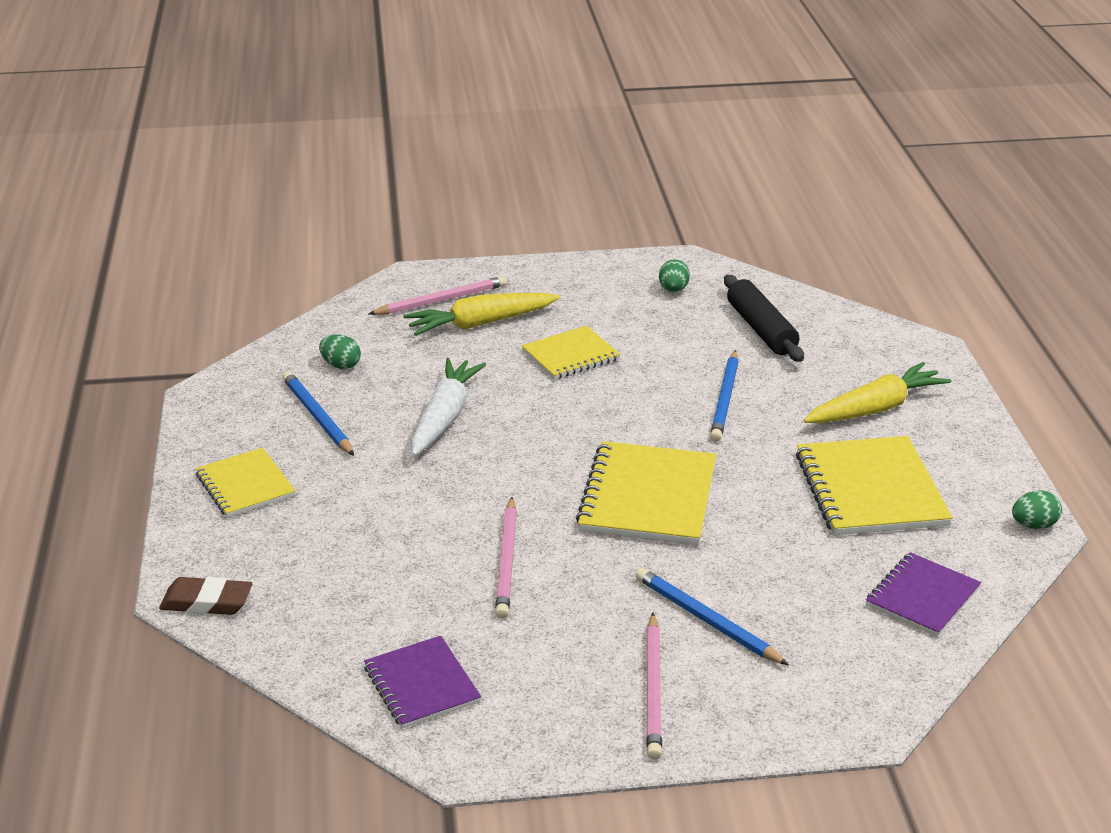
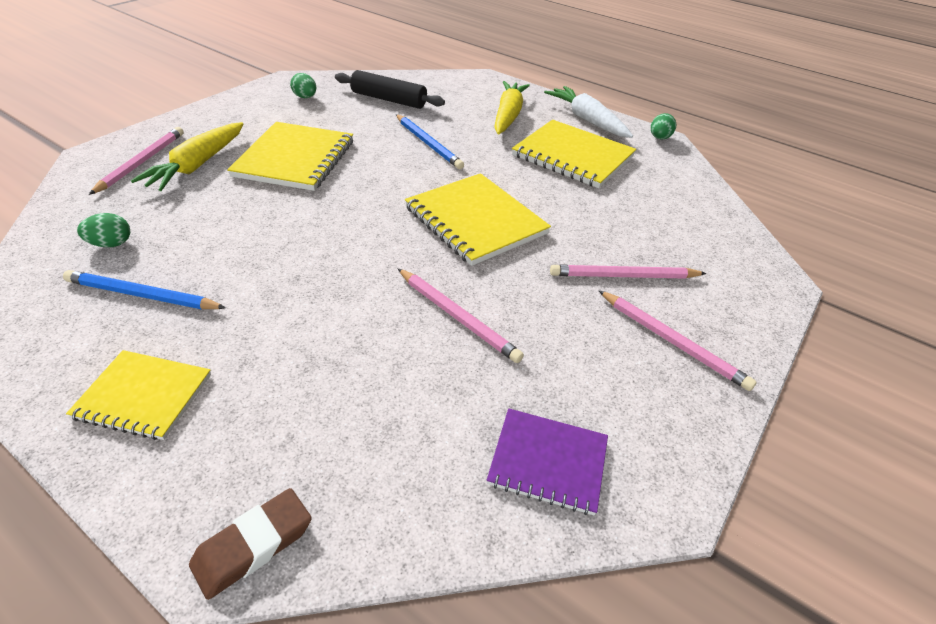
camera: 50 degrees left, 10 degrees up
white carrot [411,358,486,456] -> white carrot moved to [544,86,633,138]
yellow notebook [522,326,620,380] -> yellow notebook [227,122,353,191], size x1.62
blue pencil [636,568,789,666] -> pink pencil [550,264,707,279]
purple notebook [866,552,981,637] -> none

